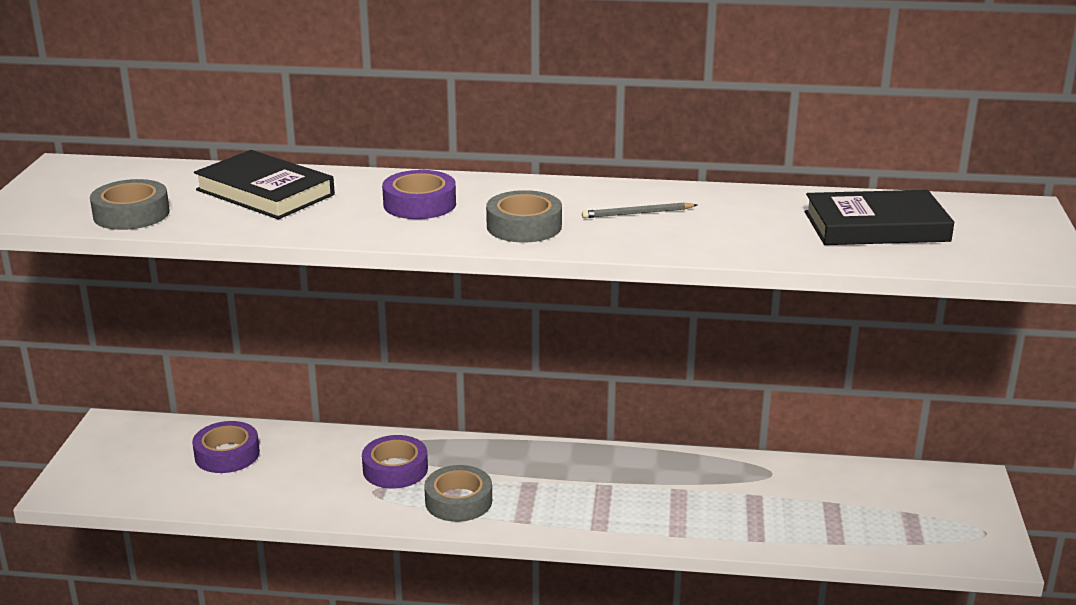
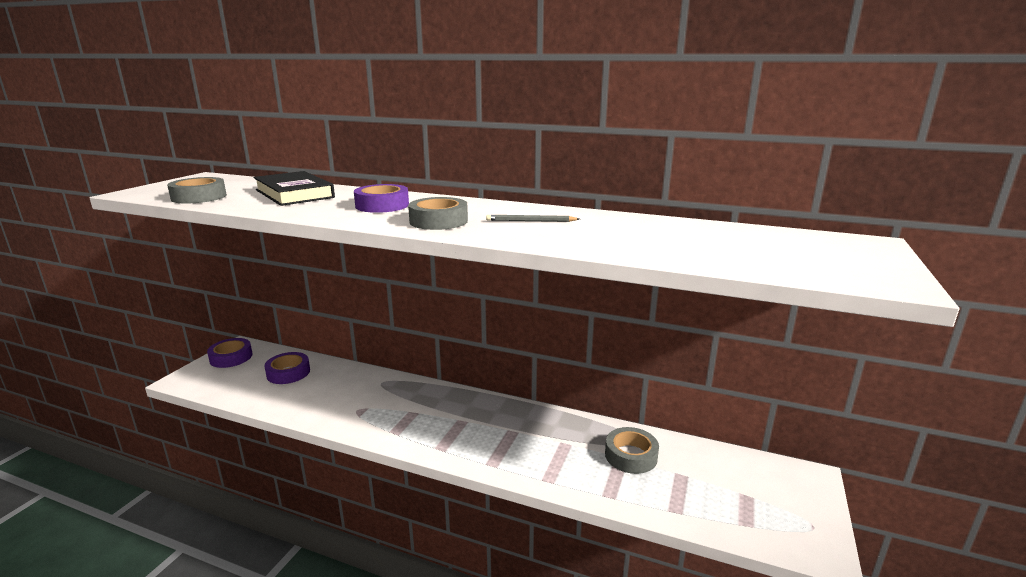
camera: 15 degrees right, 5 degrees down
purple tape [362,435,428,489] -> purple tape moved to [207,338,253,368]
grey tape [424,465,492,522] -> grey tape moved to [605,427,659,474]
black book [805,190,954,245] -> none

